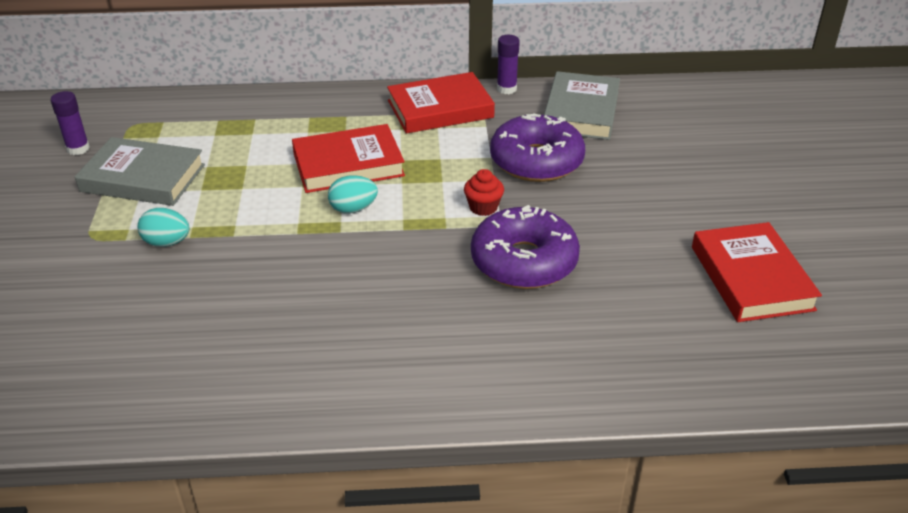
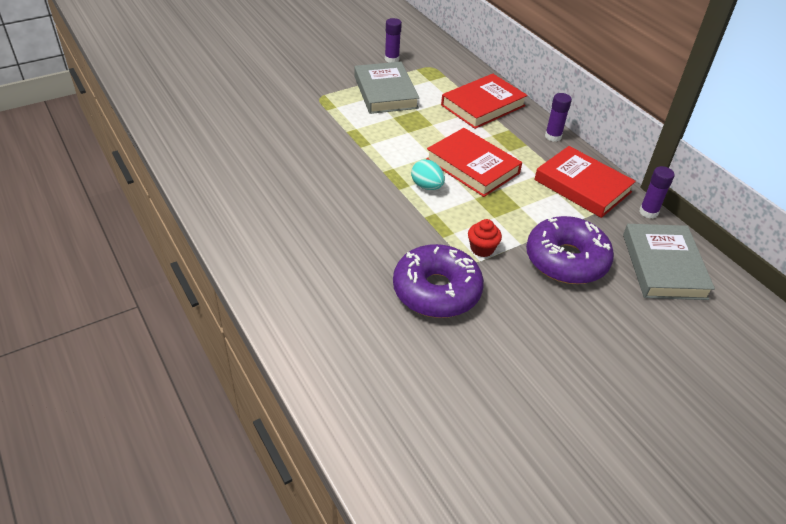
camera: 60 degrees right, 5 degrees up
turquoise egg [138,208,190,247] -> none
grey book [544,71,620,140] -> grey book turned 75 degrees counterclockwise [623,224,715,300]
red book [692,222,822,322] -> red book moved to [441,74,528,129]
none -> purple glue stick [545,93,572,142]

